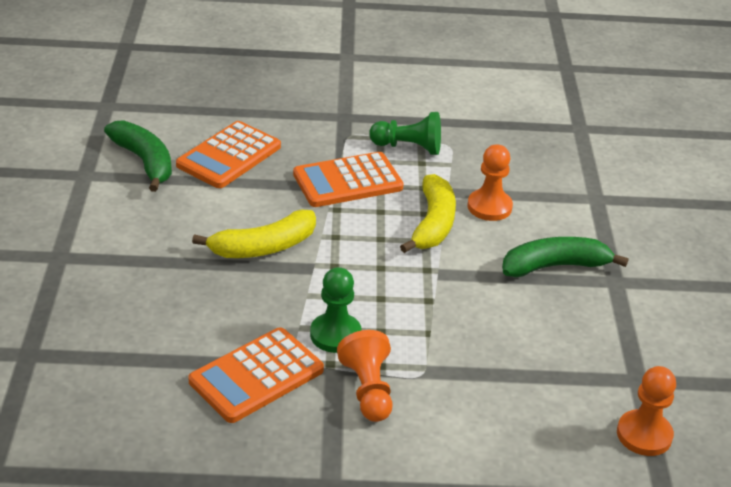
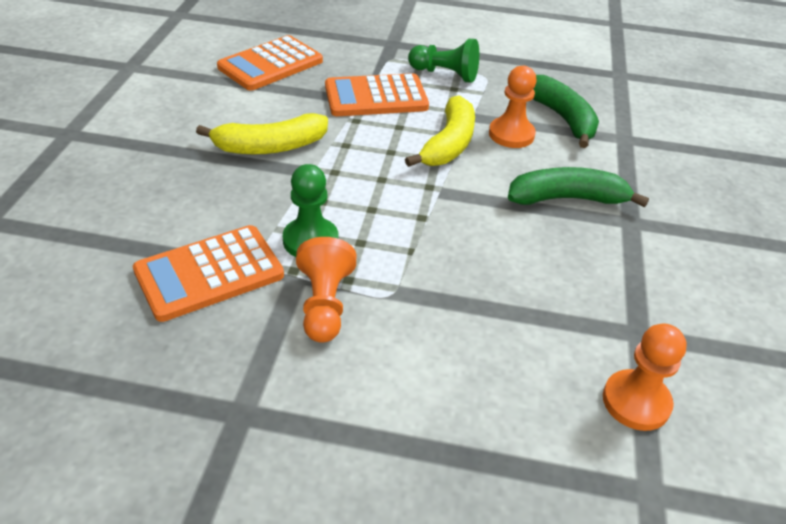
camera: 10 degrees right, 5 degrees up
green banana [104,120,172,192] -> green banana moved to [533,75,599,148]

